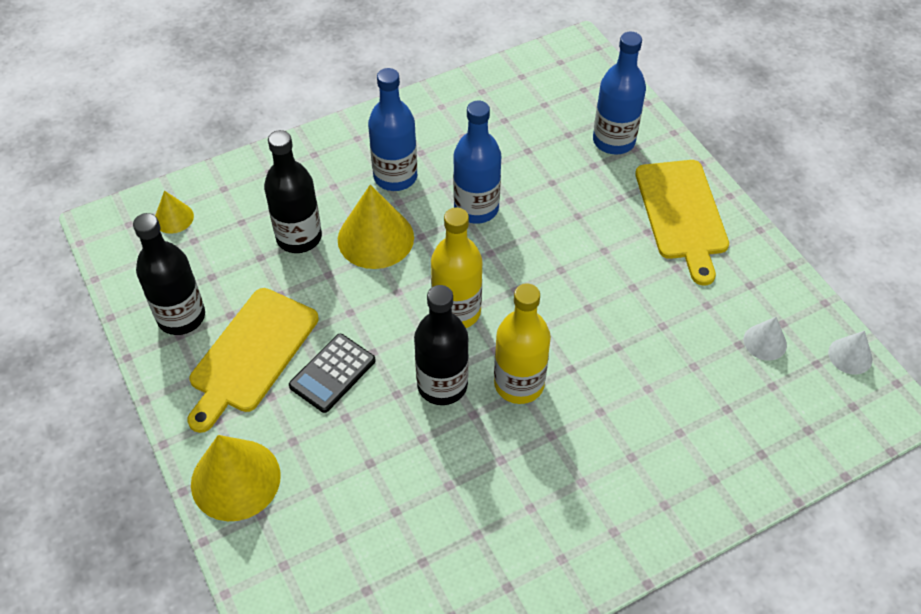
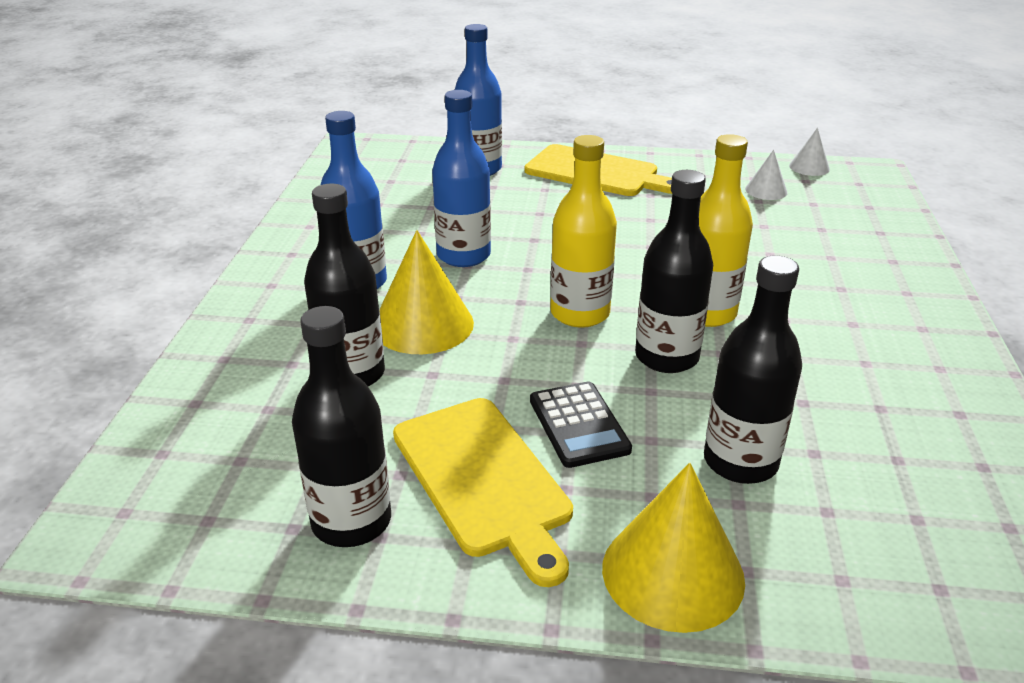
camera: 55 degrees left, 20 degrees down
yellow cone [155,191,194,234] -> none
none -> black bottle [704,255,802,484]

